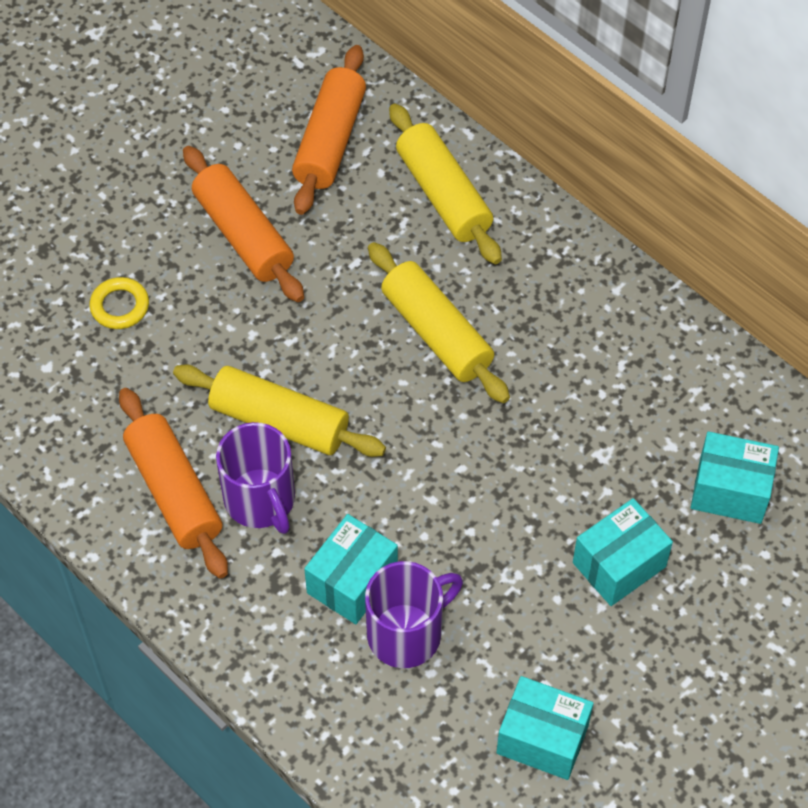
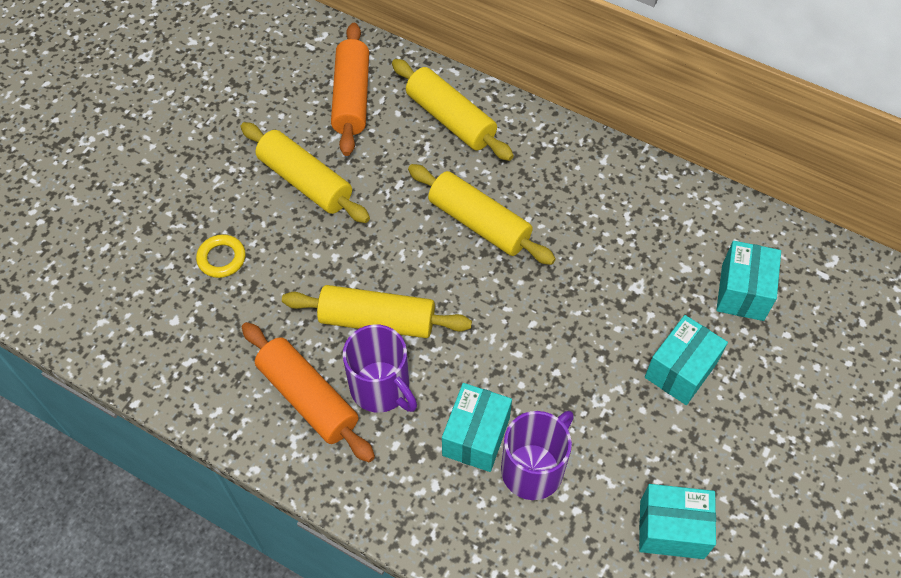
camera: 15 degrees left, 0 degrees up
orange rolling pin [183,146,304,302] -> yellow rolling pin [241,122,370,223]
turquoise box [691,432,779,524] -> turquoise box turned 75 degrees counterclockwise [716,241,781,321]

